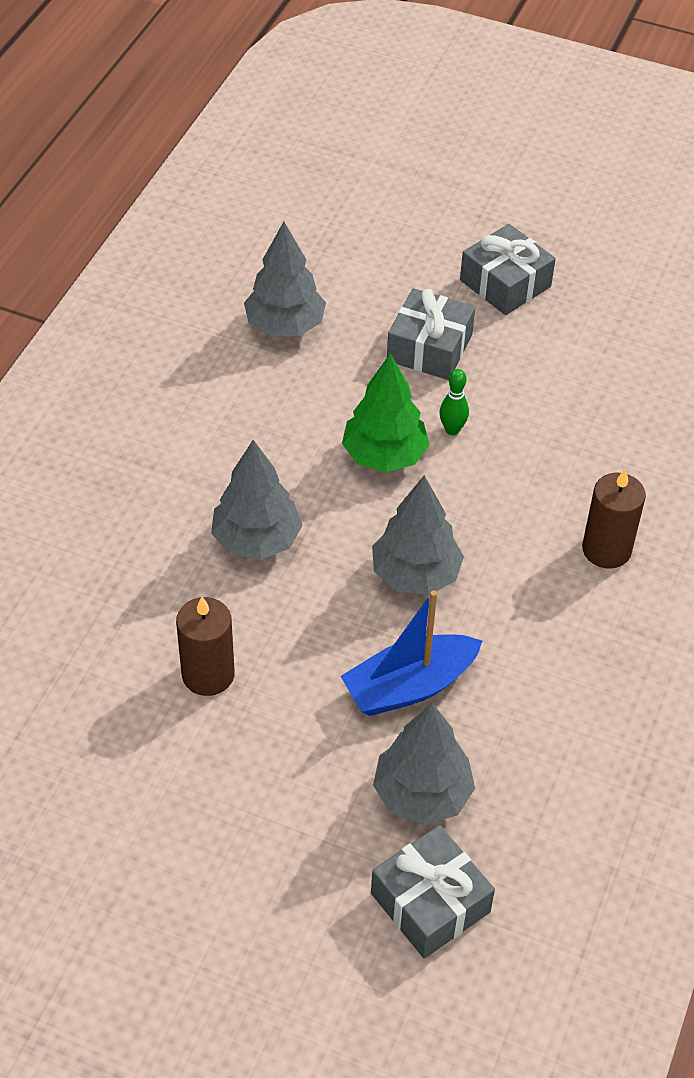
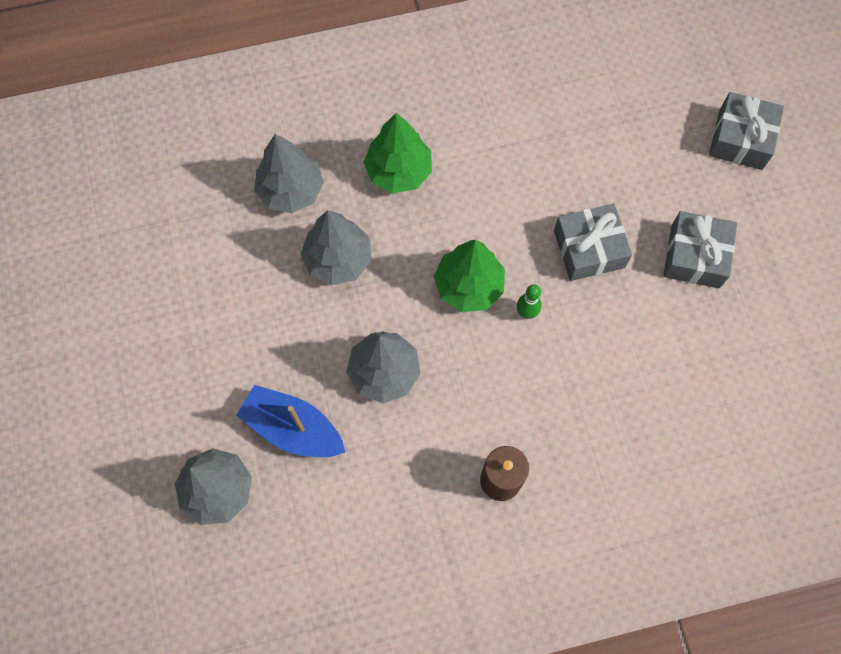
camera: 55 degrees right, 20 degrees up
brown candle [176,597,235,696] -> none
grey tree [244,222,326,336] -> grey tree moved to [254,134,324,213]
grey gift [371,825,495,959] -> grey gift moved to [709,92,784,170]
none -> green tree [363,113,432,193]

